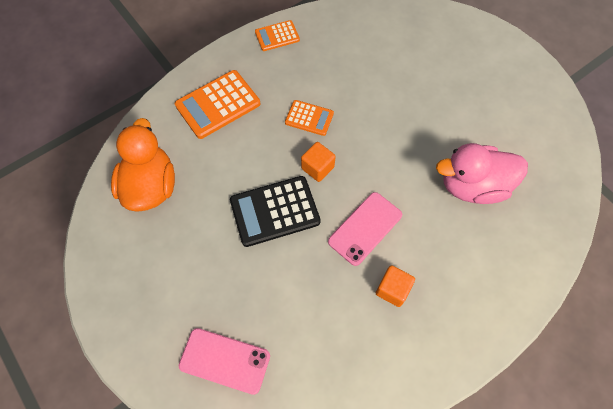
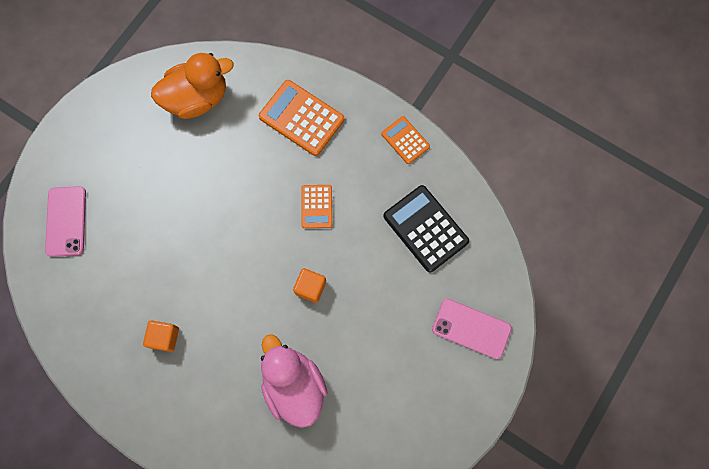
camera: 70 degrees right, 10 degrees up
black calculator [230,176,321,247] -> black calculator moved to [383,185,469,273]
orange cube [301,142,336,182] -> orange cube moved to [293,268,326,303]
pink phone [328,192,402,266] -> pink phone moved to [432,299,512,359]

